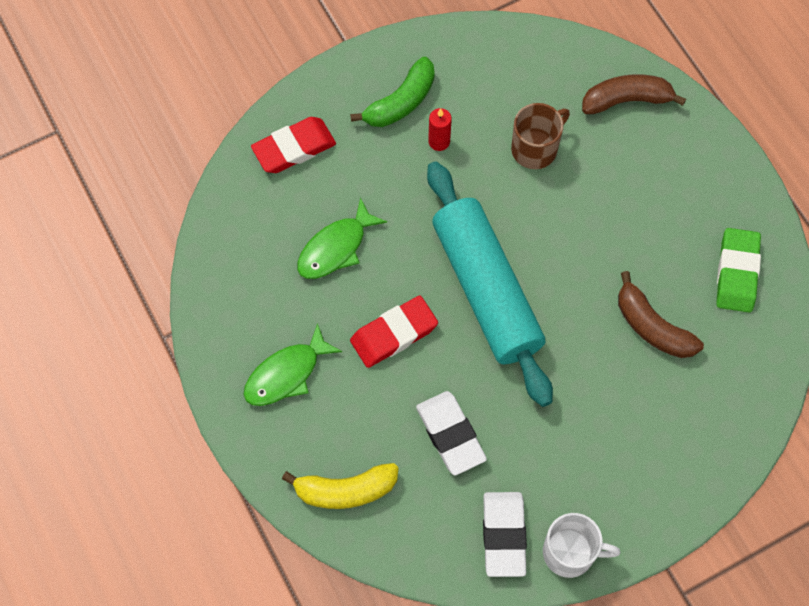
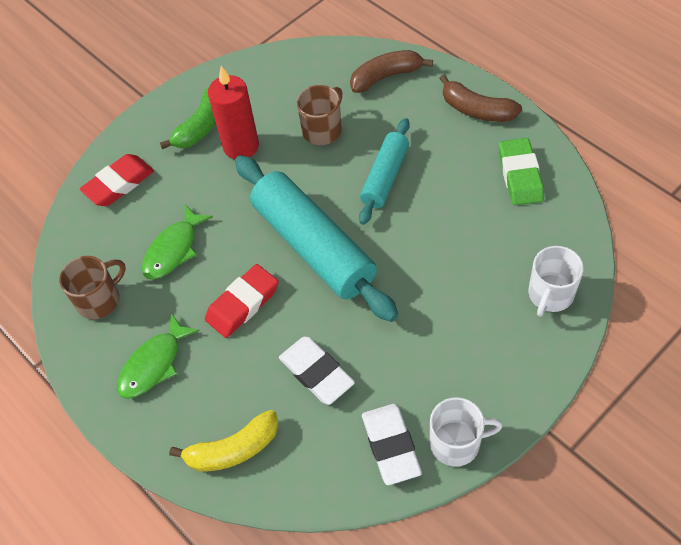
camera: 10 degrees left, 10 degrees down
red candle [428,108,452,151] -> red candle [208,66,259,159], size x1.94
brown banana [618,271,704,358] -> brown banana moved to [439,75,522,122]
none -> brown mug [59,256,126,320]
none -> turquoise rolling pin [359,118,410,225]
none -> white mug [529,246,584,317]

